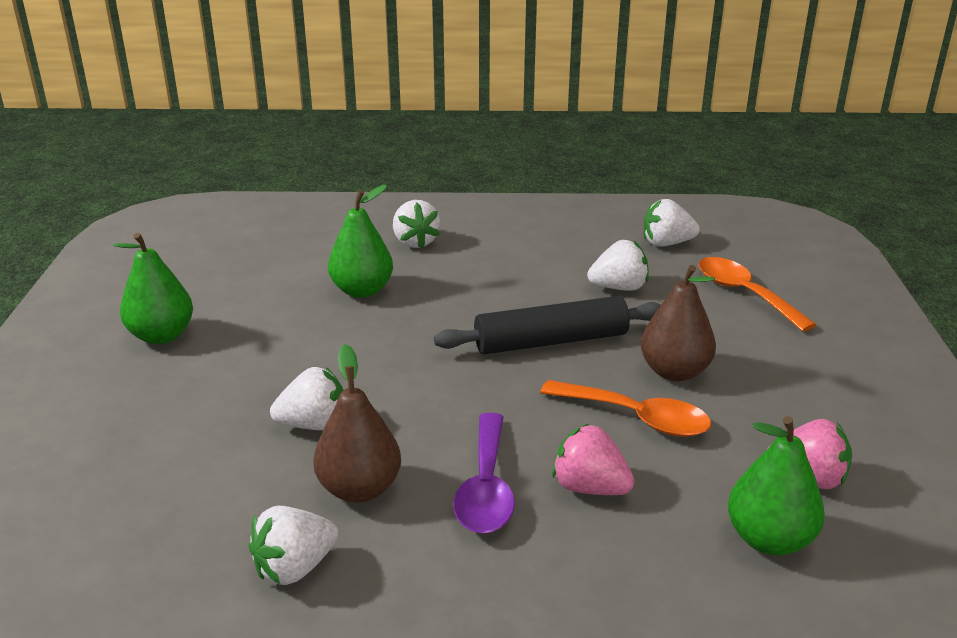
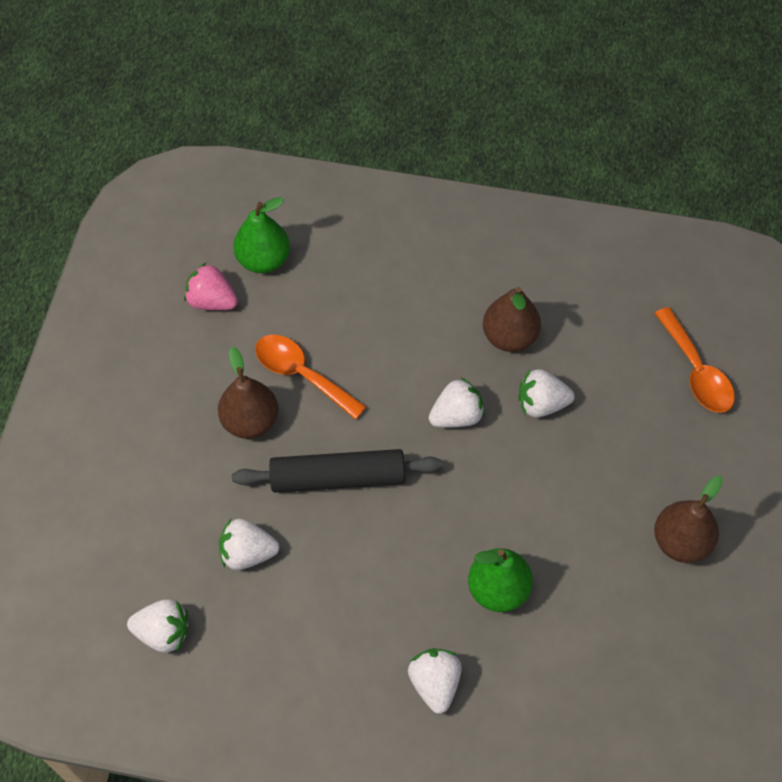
camera: 170 degrees left, 30 degrees up
green pear [113,233,193,344] -> brown pear [654,476,723,563]
white strawberry [249,506,339,585] -> white strawberry moved to [429,377,485,428]
purple spoon [453,413,515,533] -> none
pink strawberry [552,424,635,495] -> none
orange spoon [698,257,817,332] -> orange spoon moved to [654,307,735,413]

